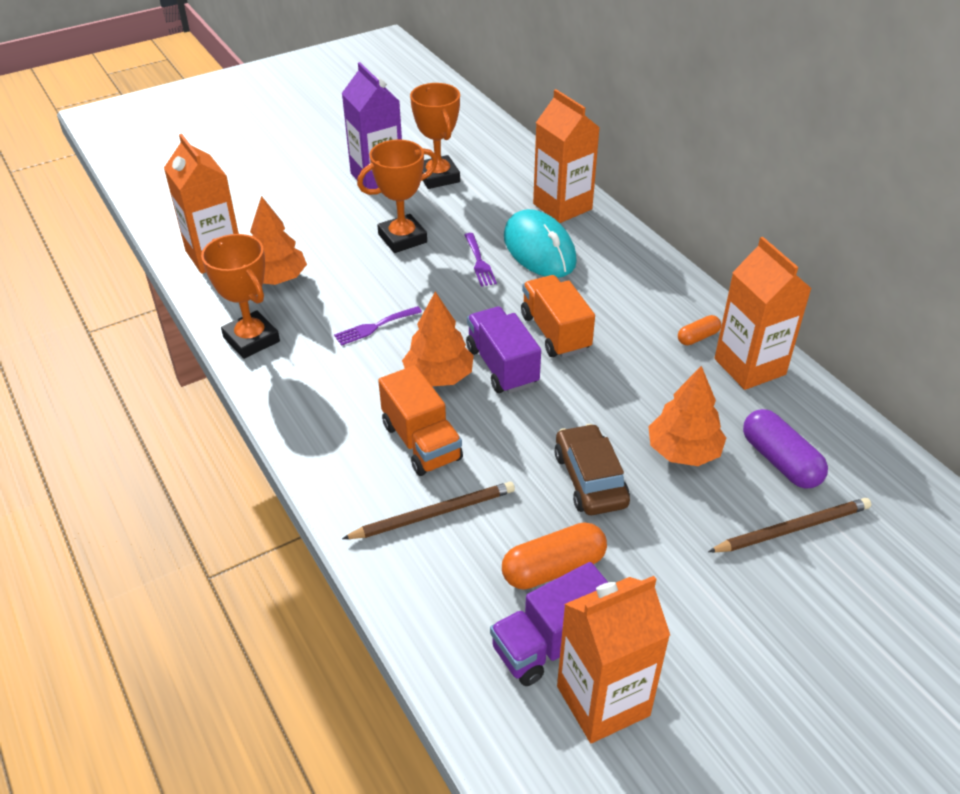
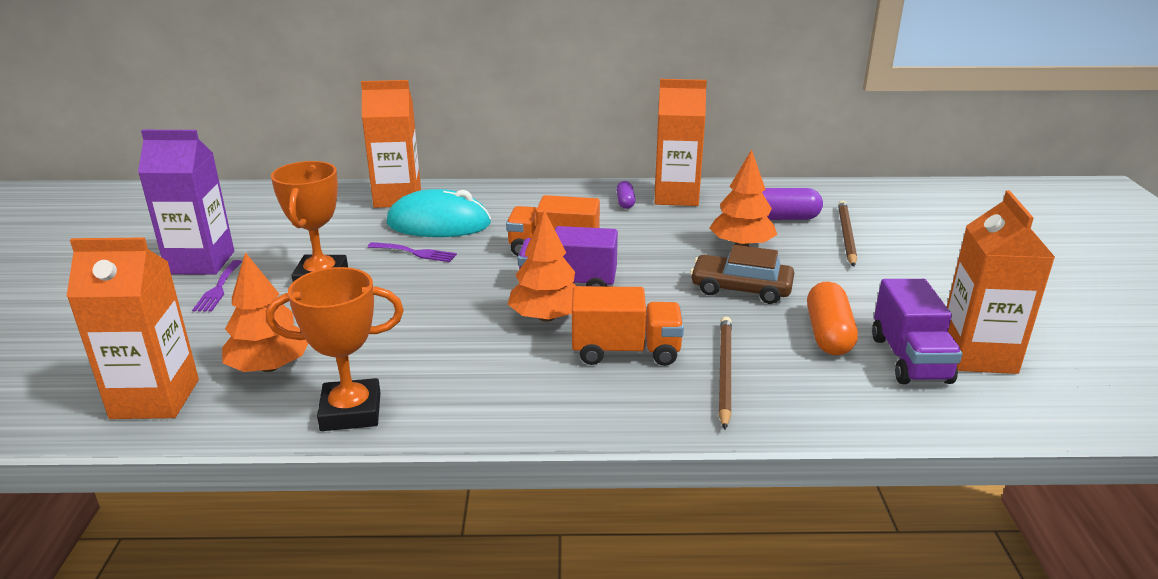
camera: 60 degrees left, 15 degrees down
purple fork [334,306,422,346] -> purple fork moved to [192,260,242,312]
orange trophy [410,83,460,189] -> none
orange capsule [678,315,721,345] -> purple capsule [616,181,635,209]

